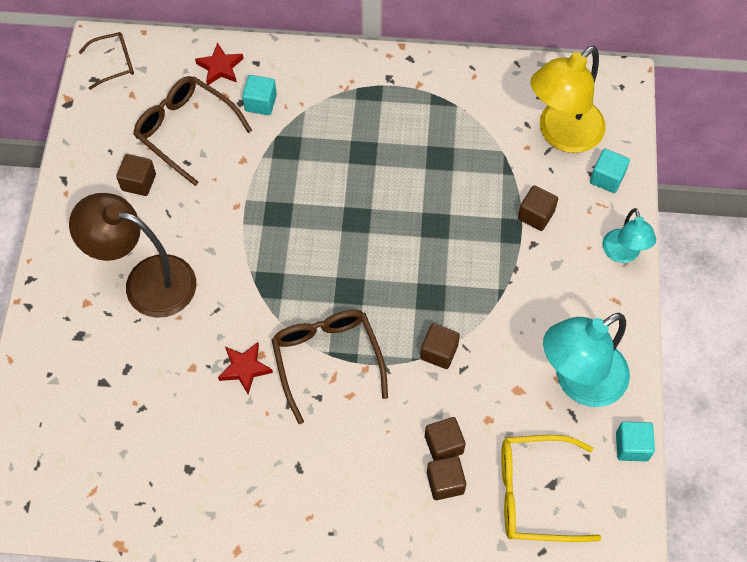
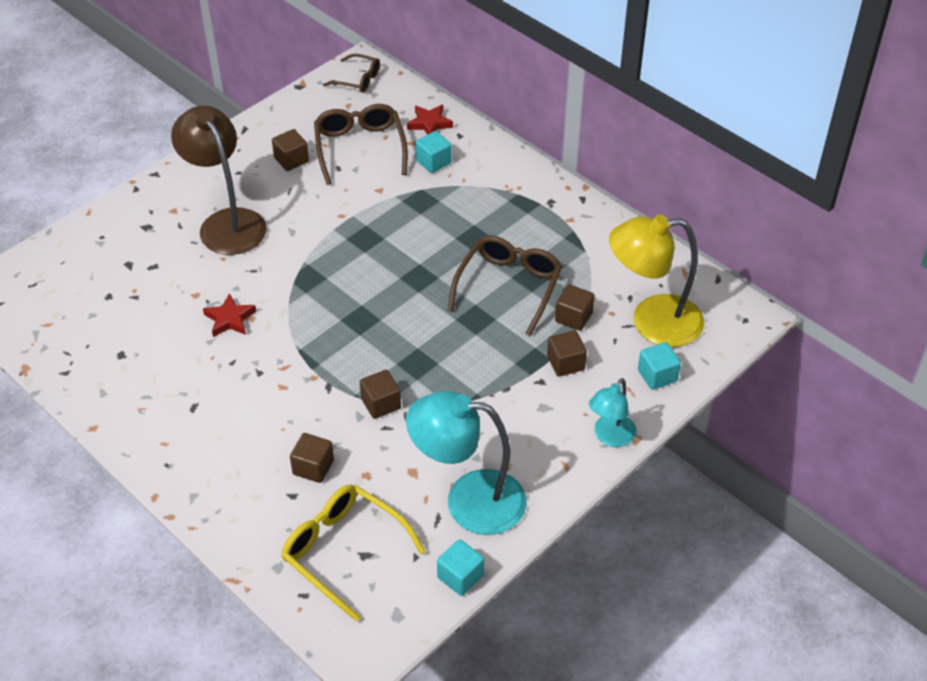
camera: 40 degrees right, 15 degrees down
brown glasses [272,310,388,424] -> brown glasses moved to [448,236,562,336]
brown cube [427,456,466,500] -> brown cube moved to [555,284,595,331]

